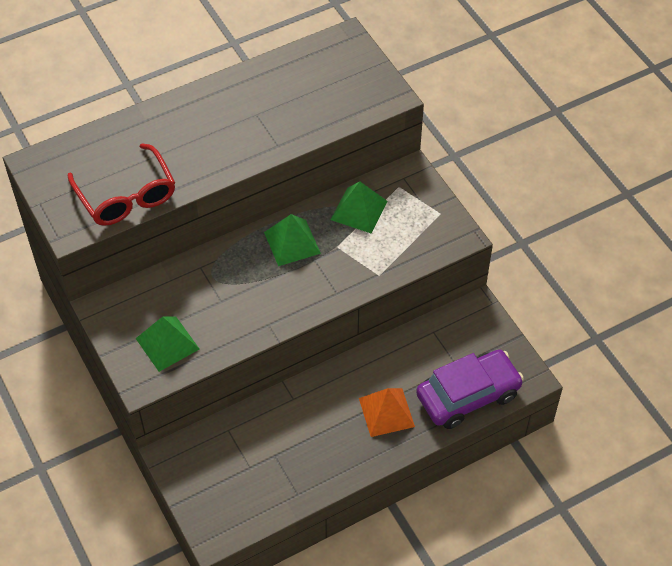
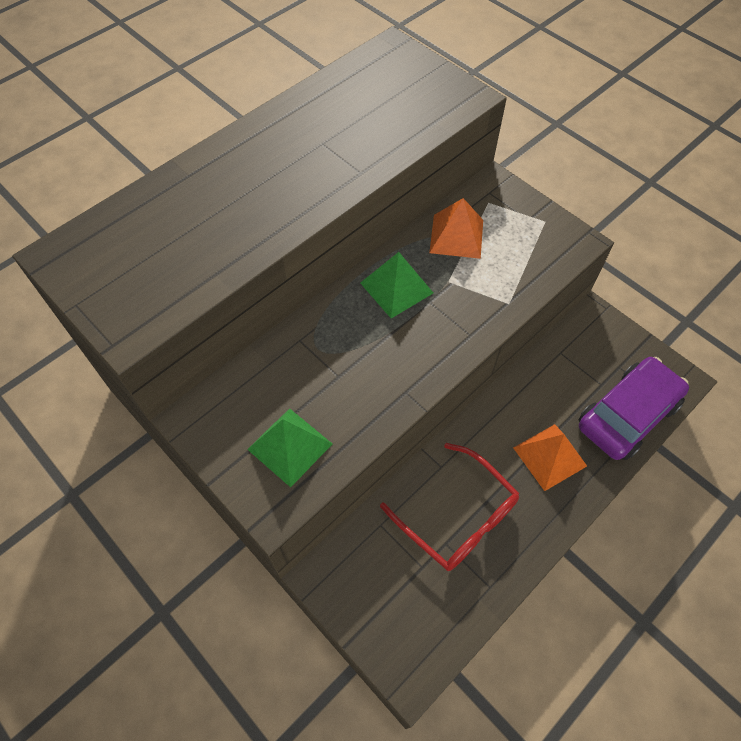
camera: 15 degrees left, 5 degrees up
red glasses [68,143,175,226] -> red glasses moved to [380,443,520,571]
green pyramid [331,181,388,233] -> orange pyramid [429,198,483,259]

